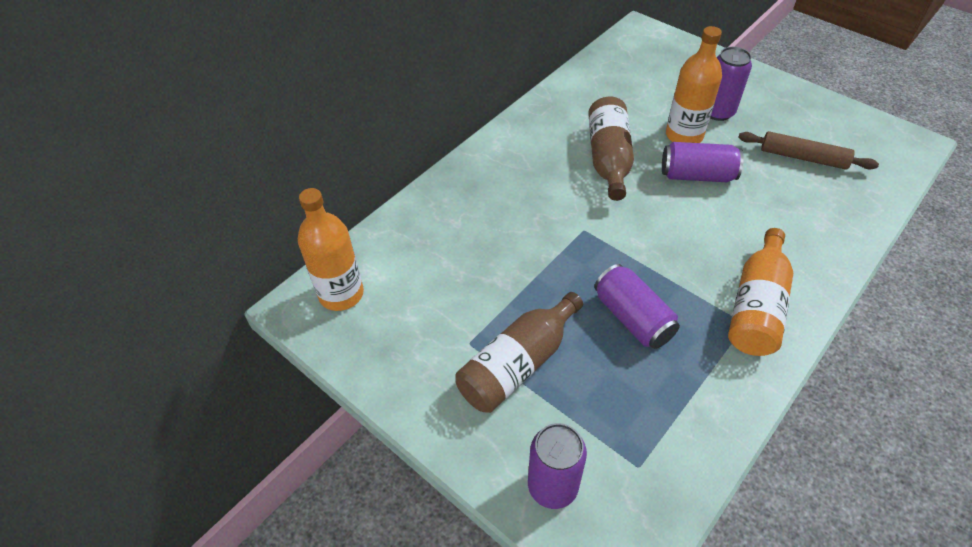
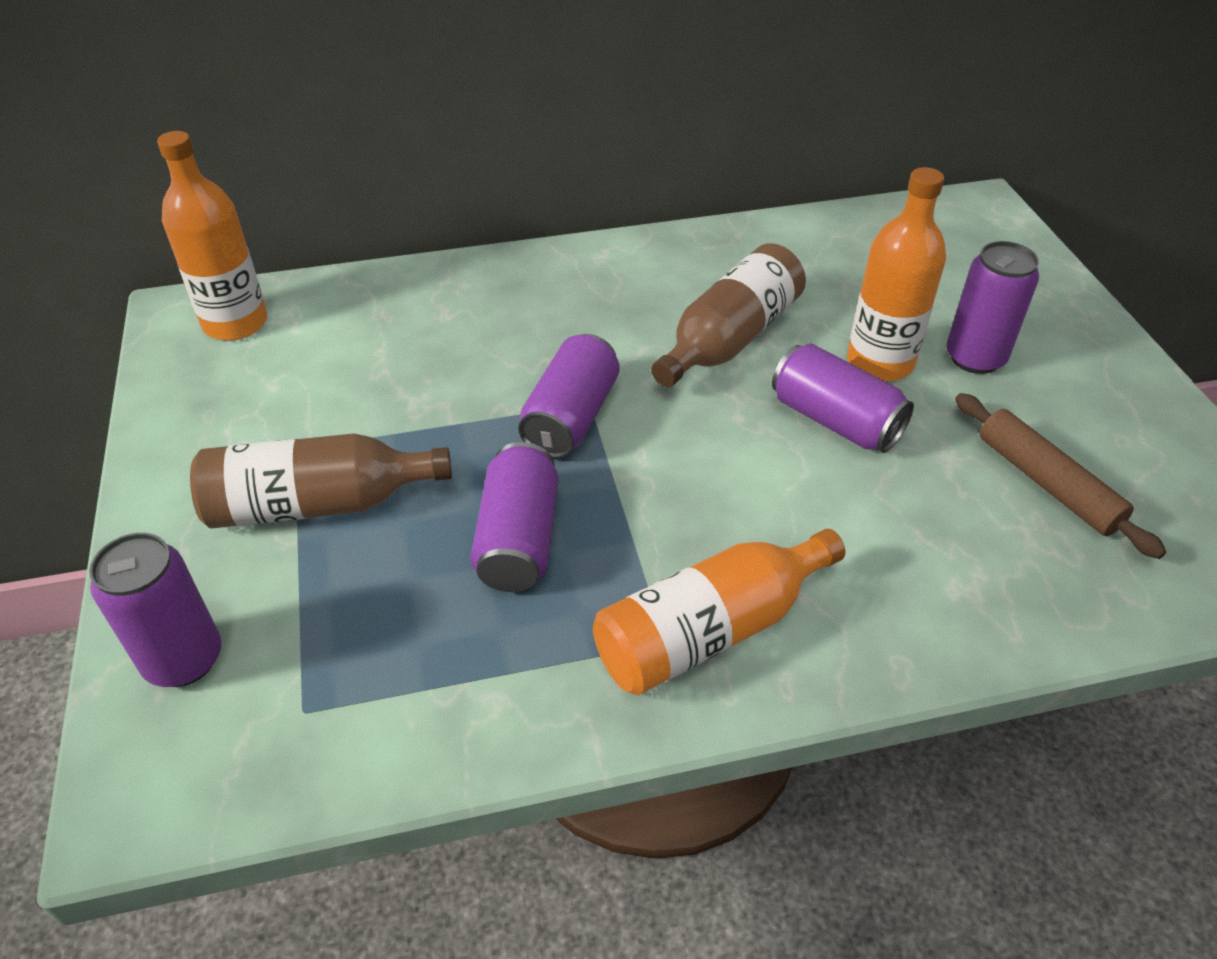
camera: 35 degrees right, 5 degrees down
none -> purple can [518,334,619,458]

